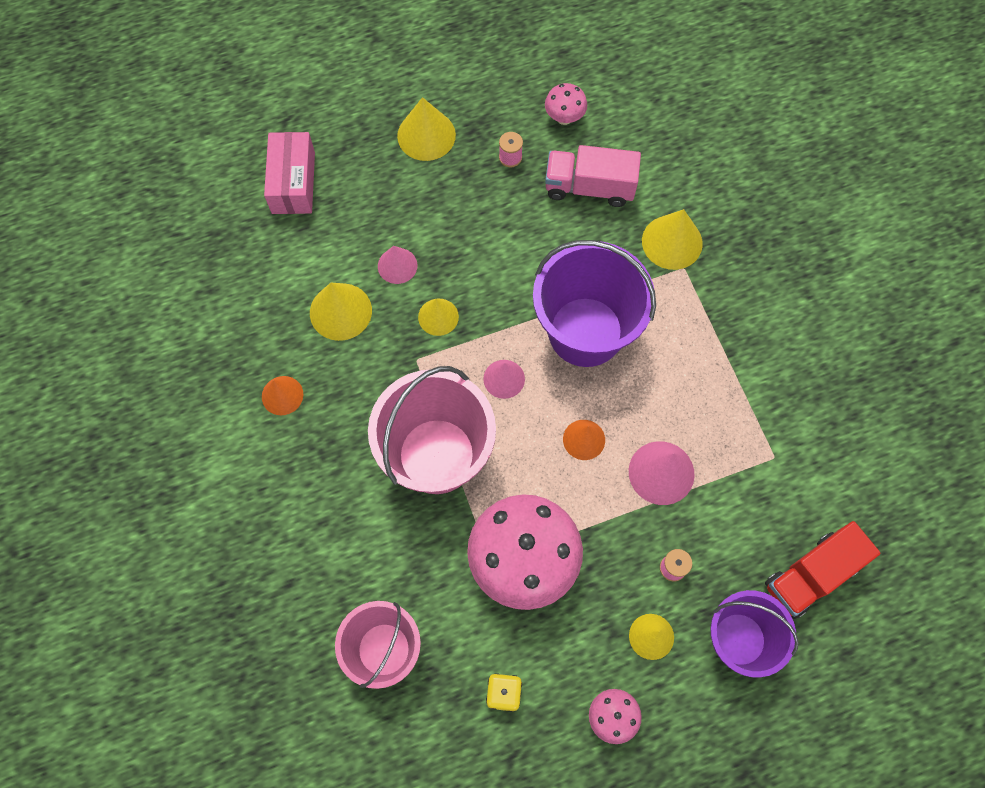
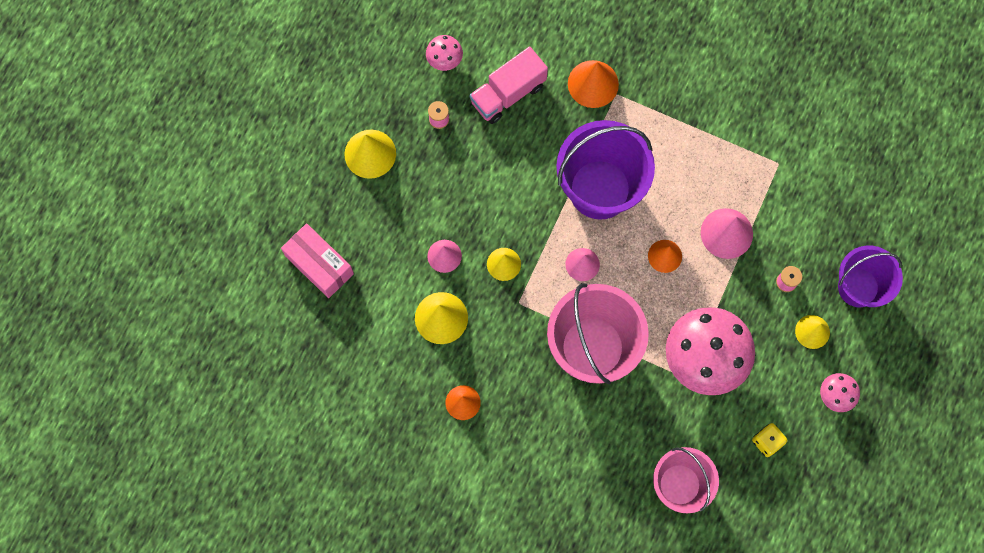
camera: 45 degrees left, 5 degrees up
yellow cone [642,209,703,270] -> orange cone [568,60,619,108]
red truck [765,521,880,619] -> none

